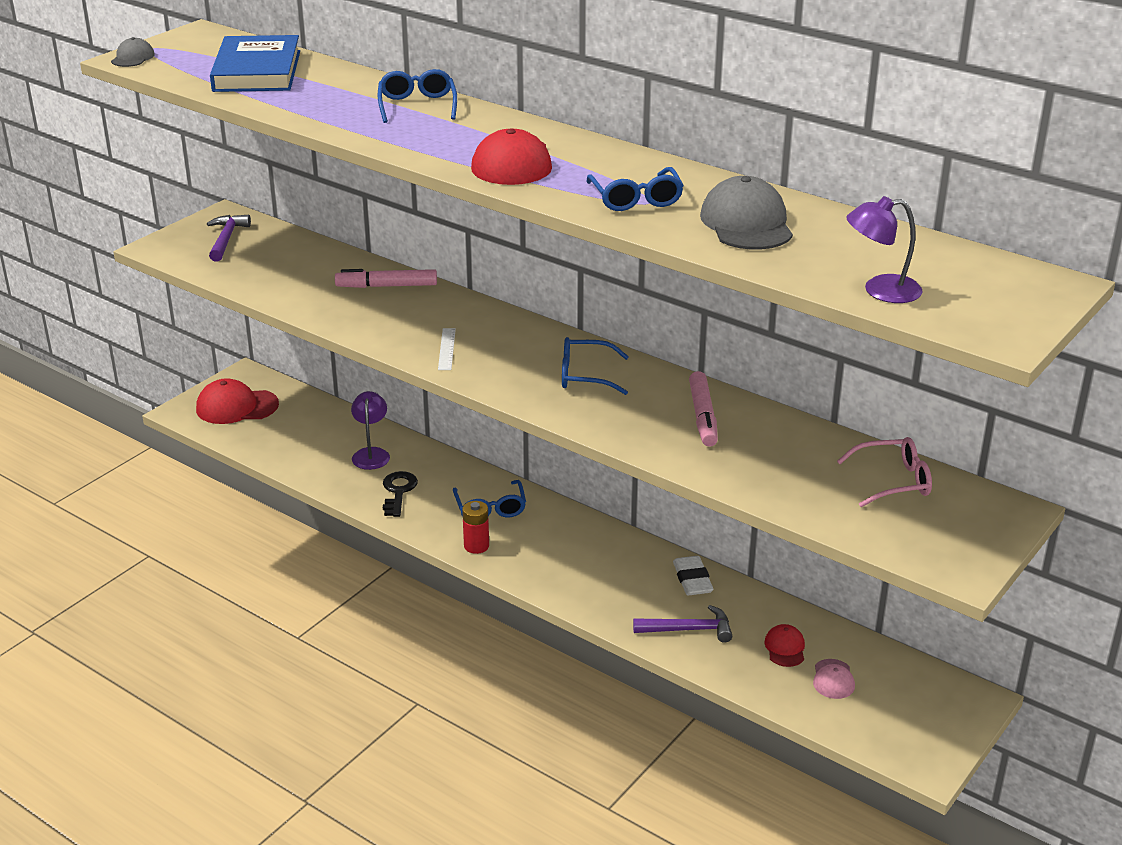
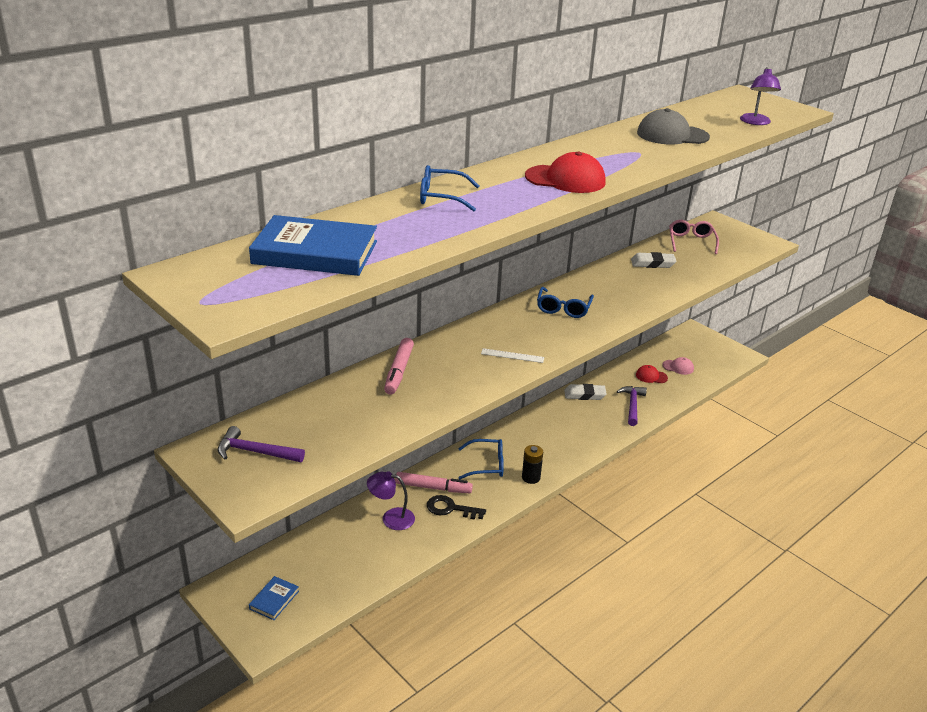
camera: 80 degrees left, 0 degrees up
grey cap [111,37,155,67] -> none
red cap [196,378,279,424] -> blue book [249,576,299,620]
red battery [462,501,489,554] -> black battery [522,445,543,484]
blue glasses [587,167,684,211] -> none
pink marker [689,371,718,447] -> pink marker moved to [395,472,473,493]
none -> white eraser [631,252,677,268]

